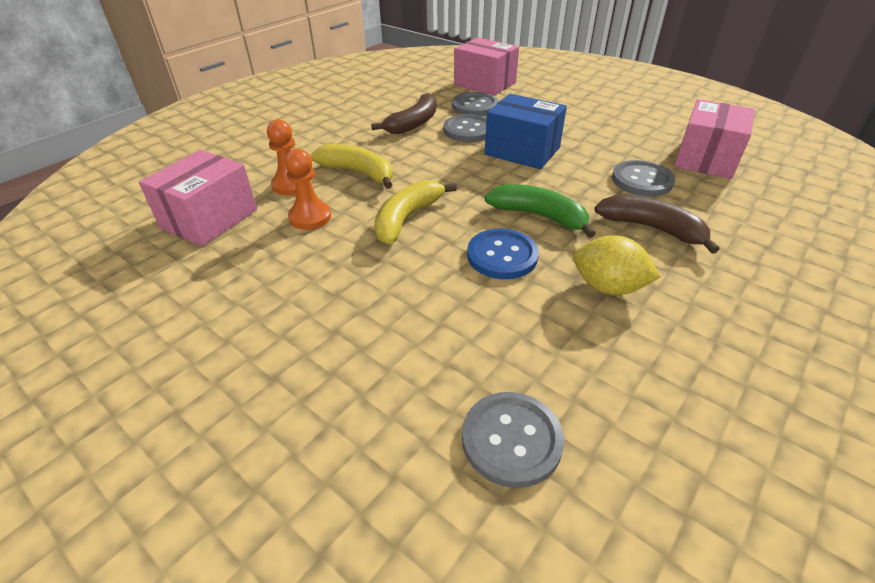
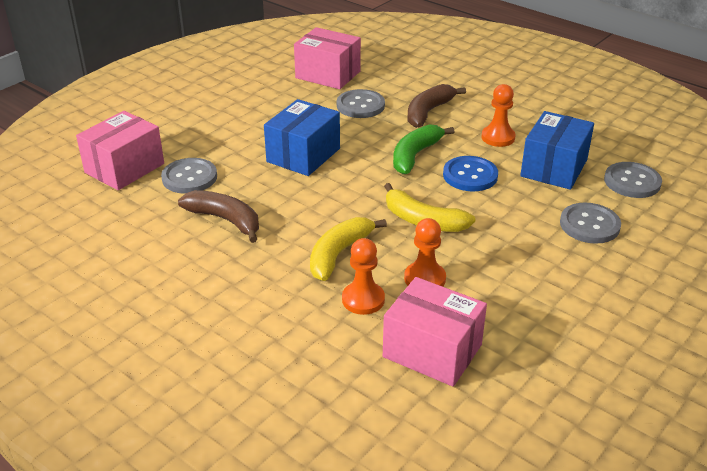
camera: 90 degrees left, 5 degrees down
grey button [443,114,487,142] -> grey button moved to [560,203,621,244]
yellow lemon [573,235,661,295] -> orange pawn [481,84,516,147]
none -> blue box [520,111,594,190]

